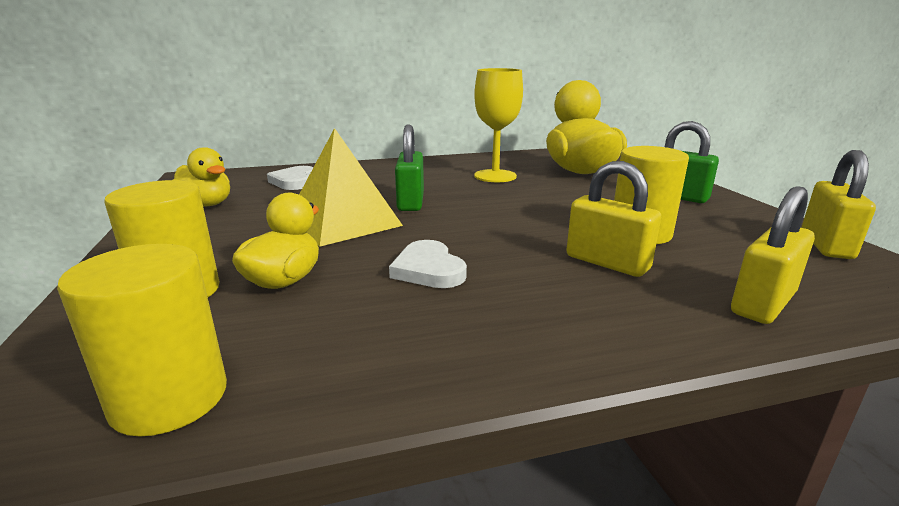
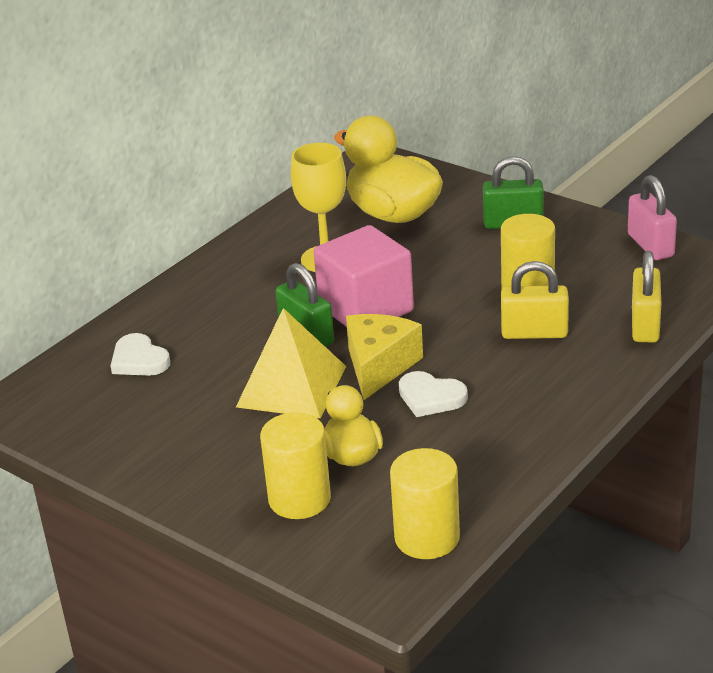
camera: 35 degrees left, 10 degrees up
yellow duck [173,147,230,206] -> none
yellow padlock [802,150,876,259] -> pink padlock [628,175,677,260]
none -> pink cube [314,225,414,327]
none -> yellow cheese [346,314,423,400]

